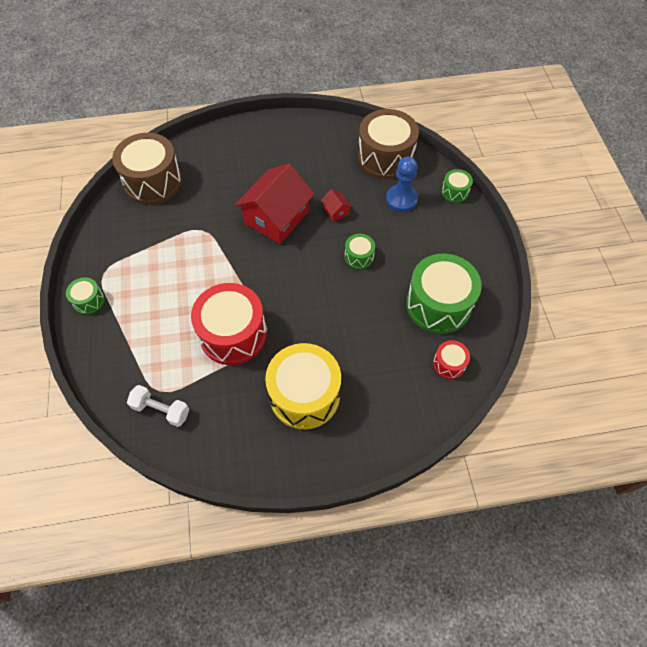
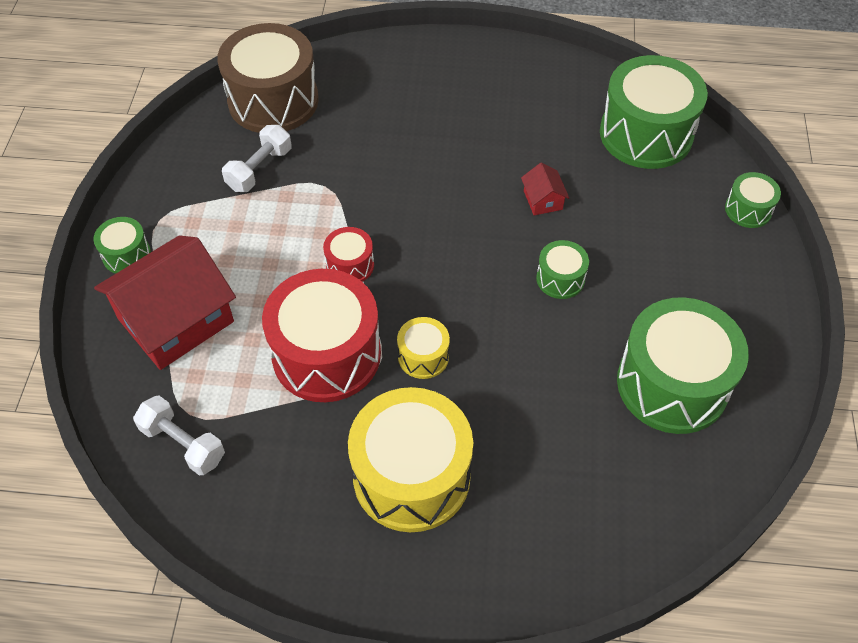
camera: 15 degrees right, 5 degrees down
red house [234,164,314,244] -> red house moved to [94,235,236,370]
brown drum [358,109,419,179] -> green drum [600,55,708,169]
blue pawn [386,157,418,212] -> none
red drum [433,340,470,379] -> red drum moved to [323,227,374,282]
none -> white dumbbell [222,125,292,192]
none -> yellow drum [397,317,450,379]

